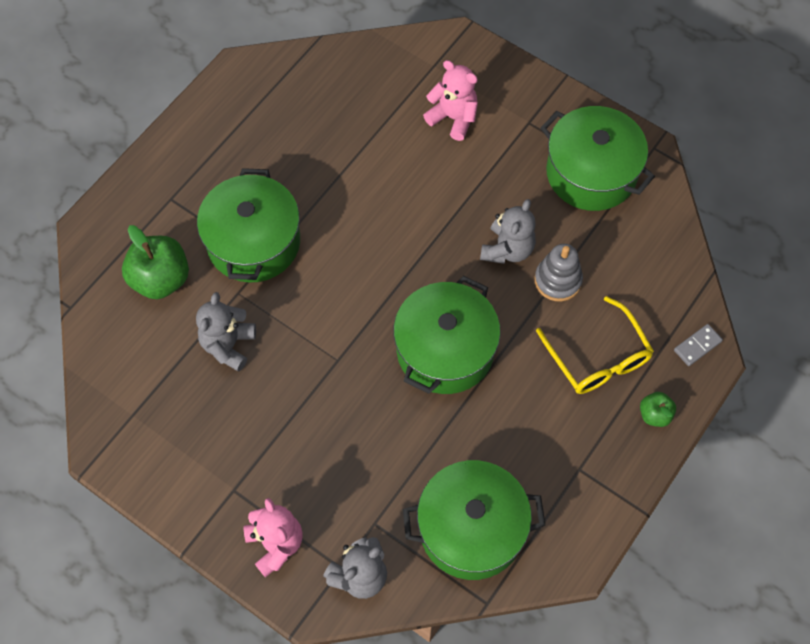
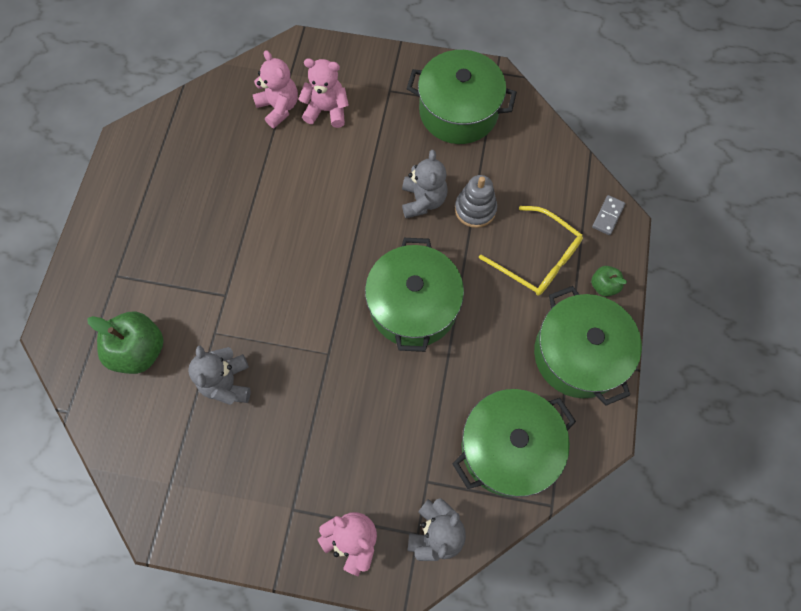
camera: 25 degrees left, 5 degrees up
green pot [197,168,300,282] -> green pot moved to [534,286,642,406]
none -> pink teddy bear [253,50,298,128]

